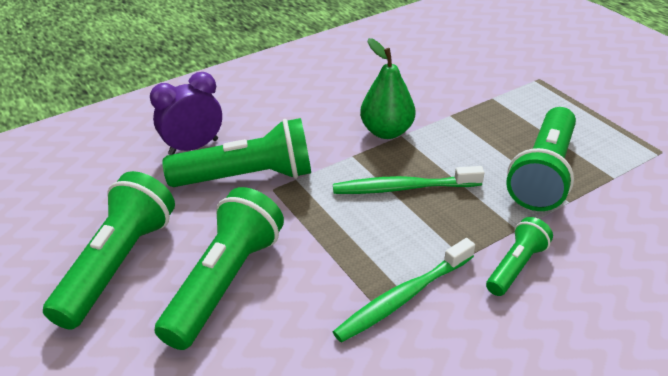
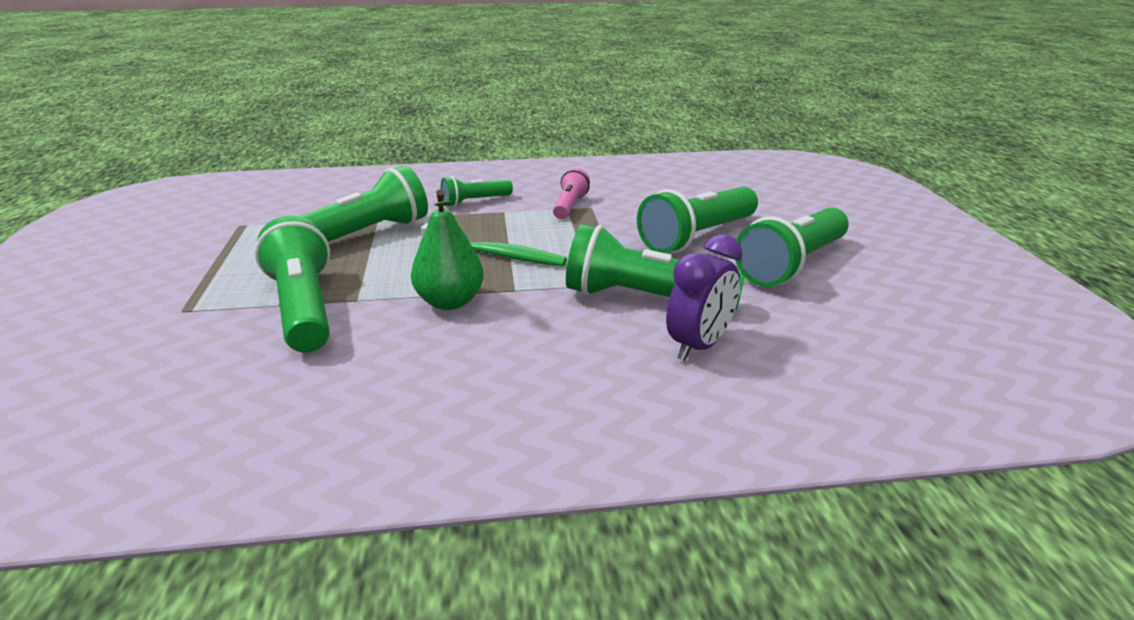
camera: 155 degrees left, 10 degrees down
purple clock [150,72,222,155] -> purple clock turned 45 degrees counterclockwise [666,234,743,361]
green toothbrush [333,238,475,343] -> pink flashlight [553,168,590,219]
none -> green flashlight [255,216,330,353]

